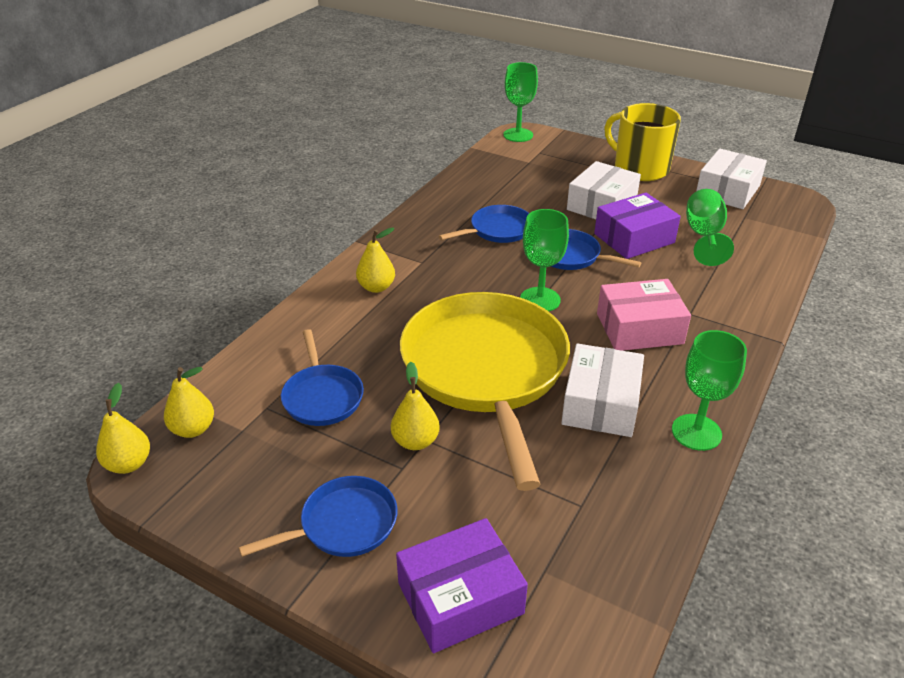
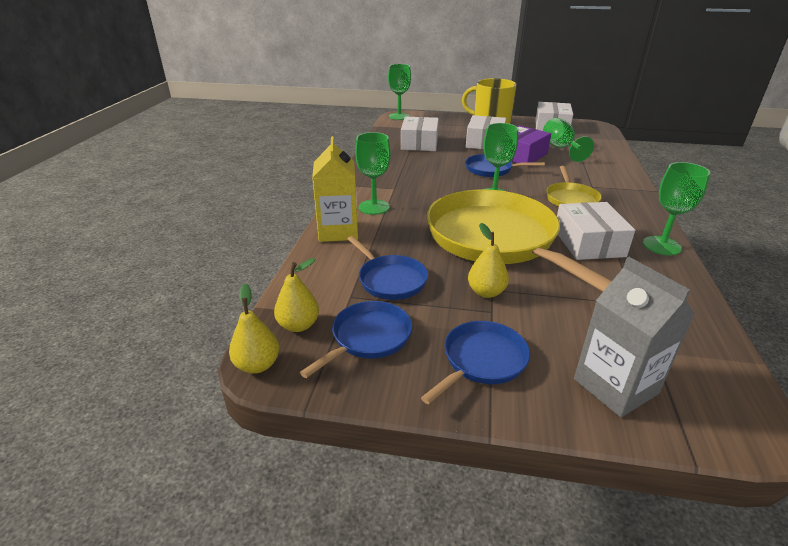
camera: 20 degrees left, 5 degrees down
yellow pear [356,228,395,293] -> green goblet [355,132,390,215]
purple box [396,518,528,653] -> grey carton [574,257,695,417]
blue pan [439,205,529,243] -> blue pan moved to [300,301,412,378]
pink box [597,279,691,351] -> yellow pan [546,166,602,207]
none -> yellow carton [312,136,358,242]
none -> white box [401,117,439,151]

